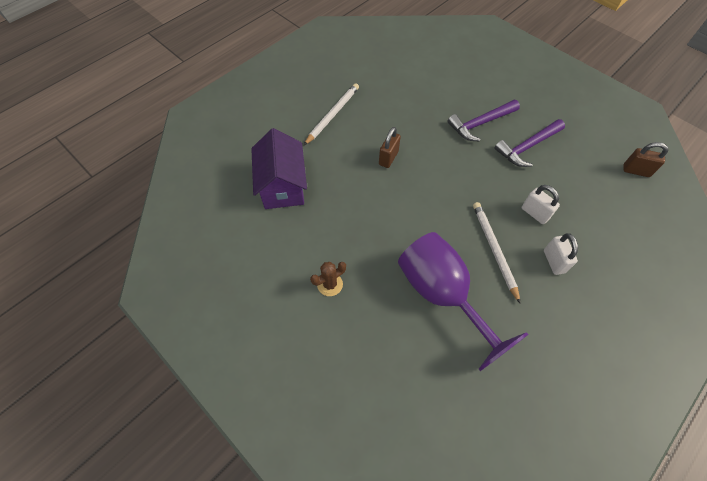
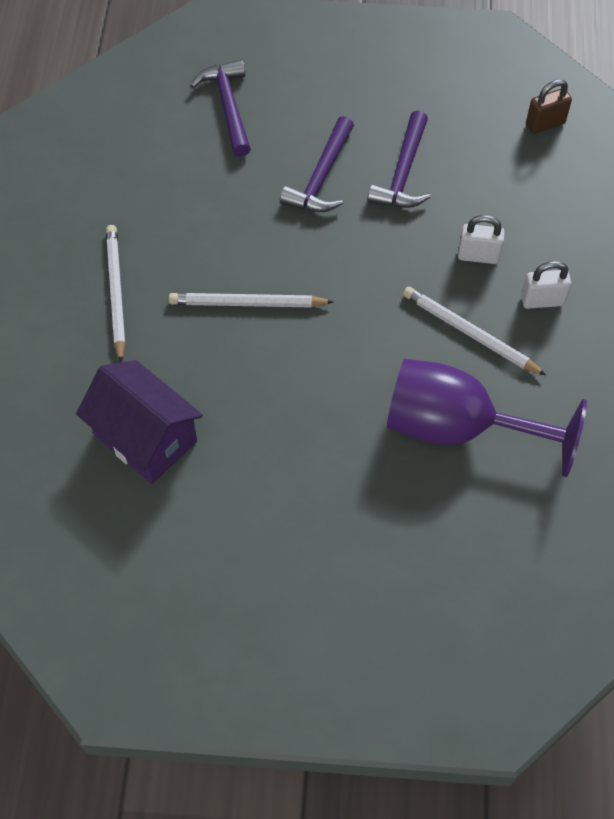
camera: 40 degrees left, 0 degrees up
brown cactus [310,262,346,296] -> none
brown padlock [379,127,401,168] -> white pencil [169,293,334,308]
white padlock [544,233,578,275] -> white padlock turned 45 degrees counterclockwise [521,261,571,309]
none -> purple hammer [190,59,251,157]

